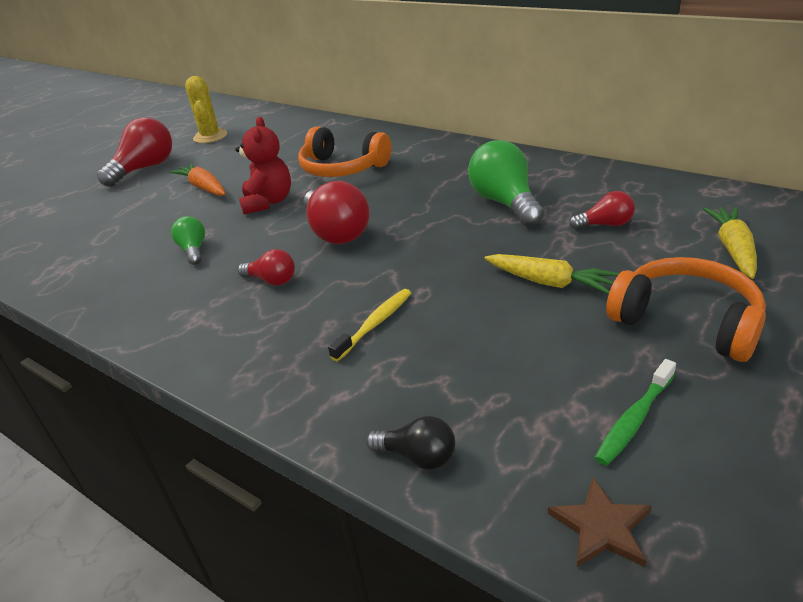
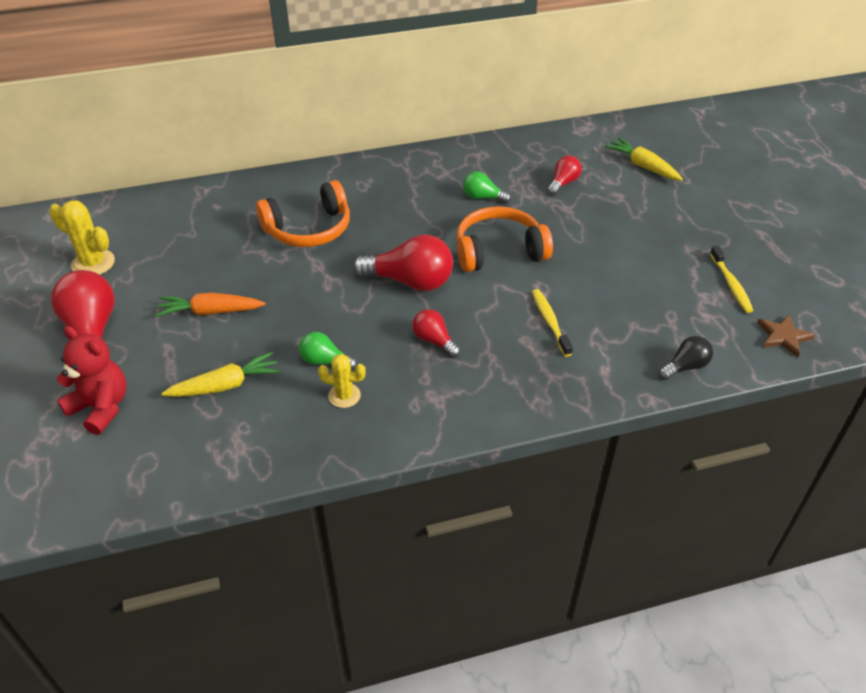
camera: 55 degrees left, 10 degrees up
red teddy bear [235,117,291,215] -> red teddy bear moved to [57,326,126,435]
red light bulb [238,249,295,286] -> red light bulb turned 105 degrees counterclockwise [412,309,460,357]
green light bulb [468,140,544,227] -> green light bulb [463,172,511,203], size x0.54
yellow carrot [485,254,619,294] -> yellow carrot moved to [161,351,281,397]
green toothbrush [595,359,676,466] -> yellow toothbrush [710,245,754,313]
orange headphones [606,257,766,362] -> orange headphones moved to [456,206,553,272]
none -> yellow cactus [318,354,366,408]

